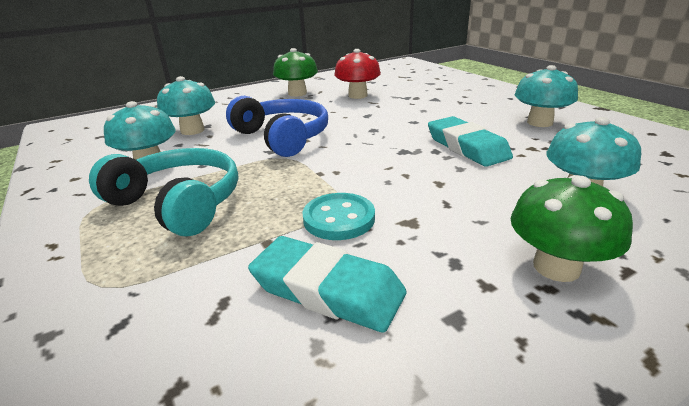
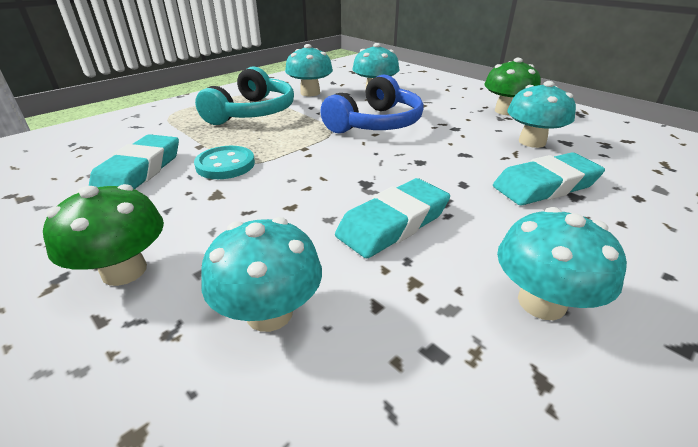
camera: 75 degrees right, 5 degrees up
red mushroom [334,49,381,99] -> turquoise mushroom [508,81,576,148]
none -> turquoise eraser [493,152,605,206]

